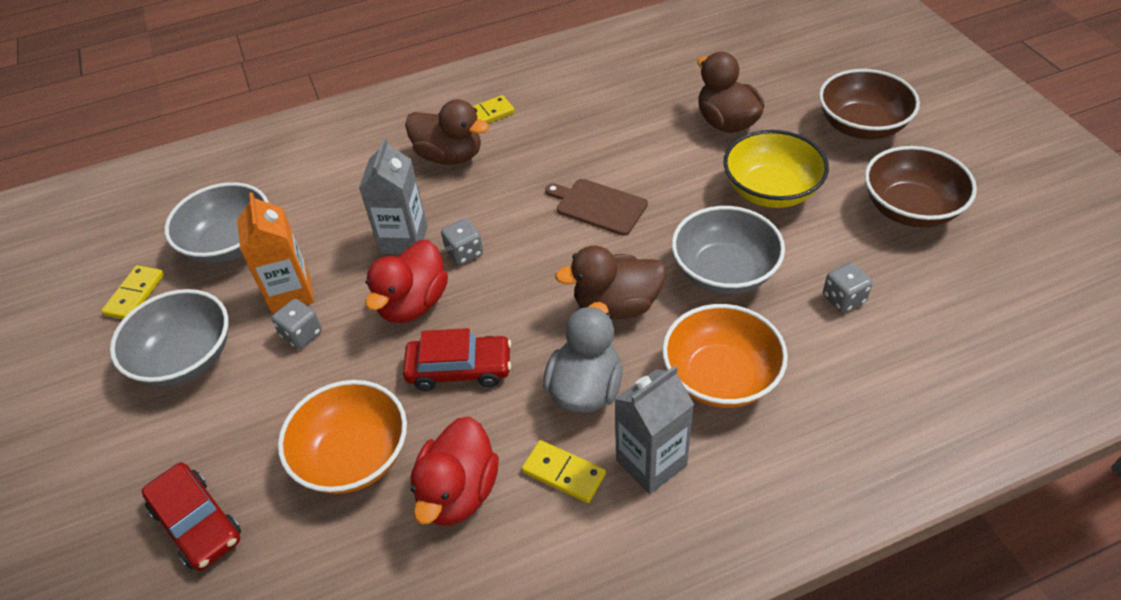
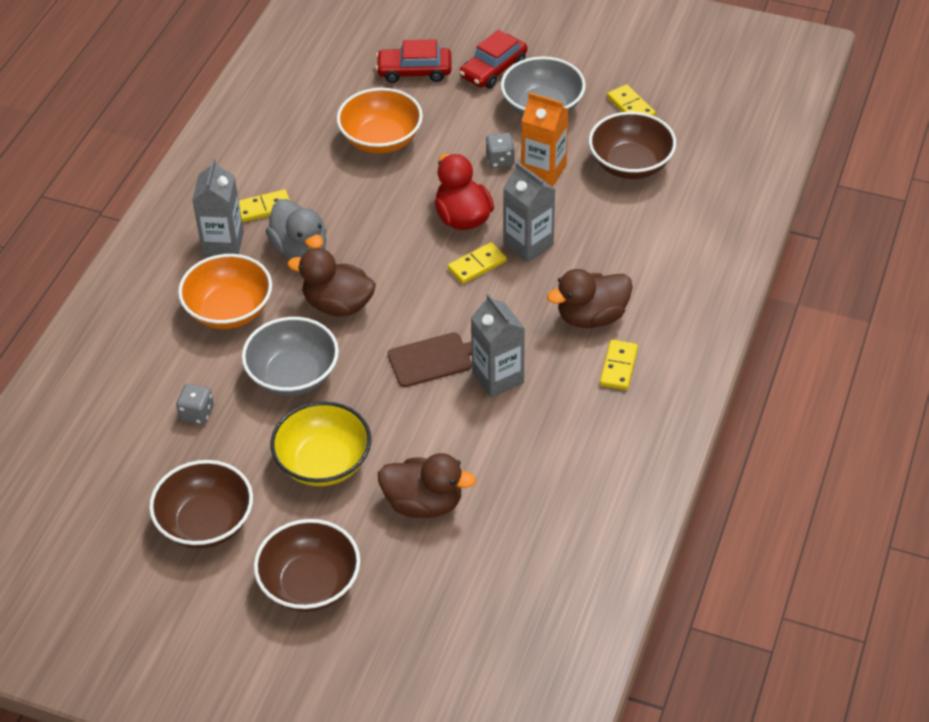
camera: 130 degrees right, 0 degrees up
grey bowl [165,182,269,264] -> brown bowl [589,112,676,179]
red car [403,328,511,391] -> red car moved to [460,30,527,89]
red duck [410,417,499,526] -> none
grey dice [441,218,483,265] -> yellow domino [448,242,507,284]
brown duck [555,246,666,320] -> brown duck turned 105 degrees counterclockwise [288,248,376,317]
none -> grey carton [471,293,525,398]

